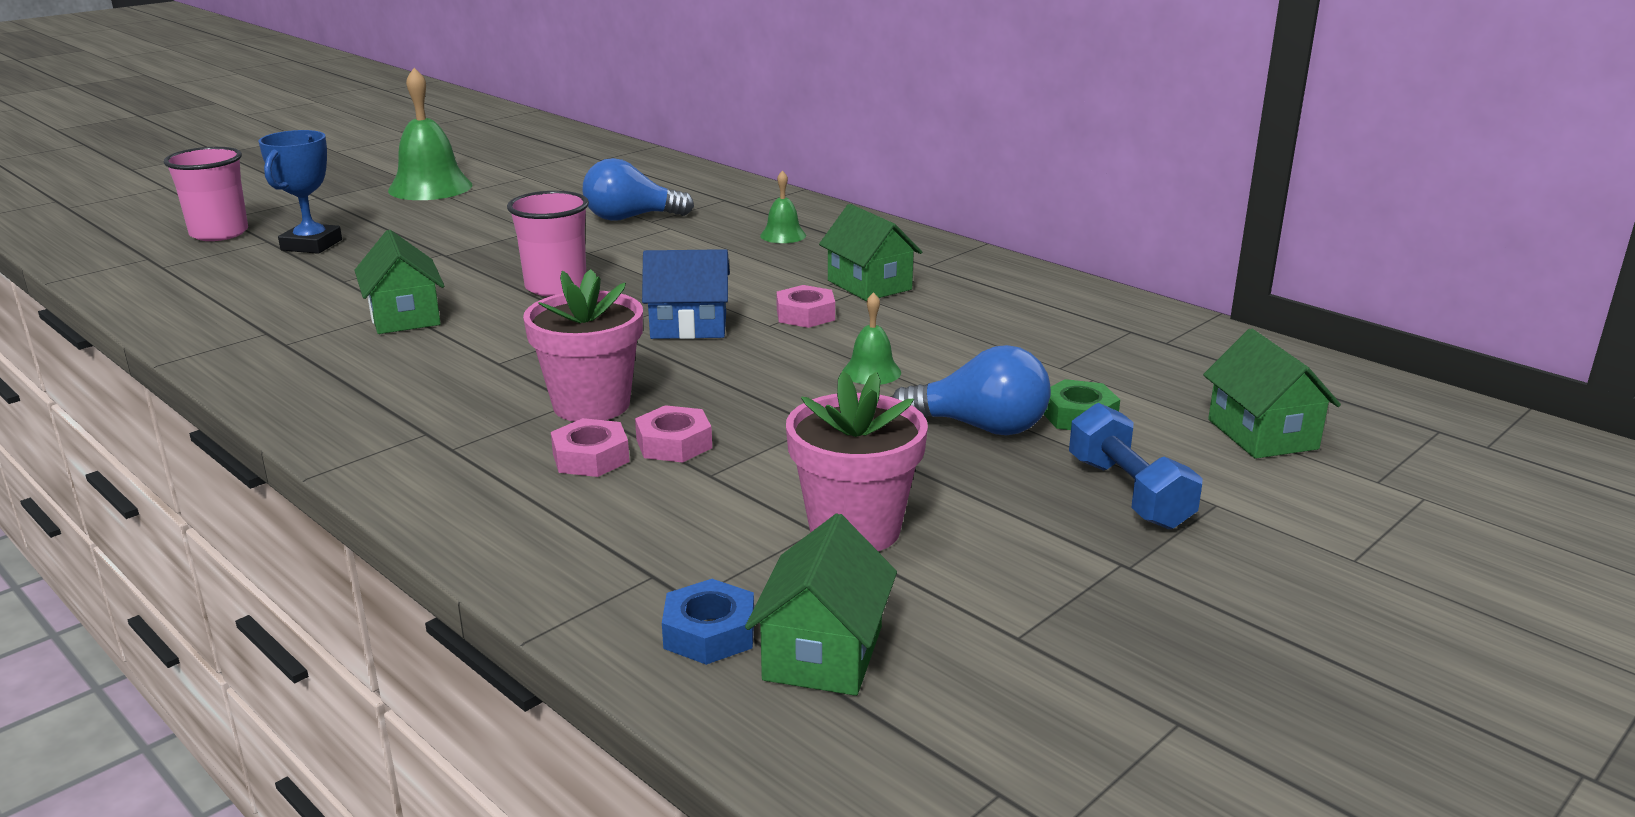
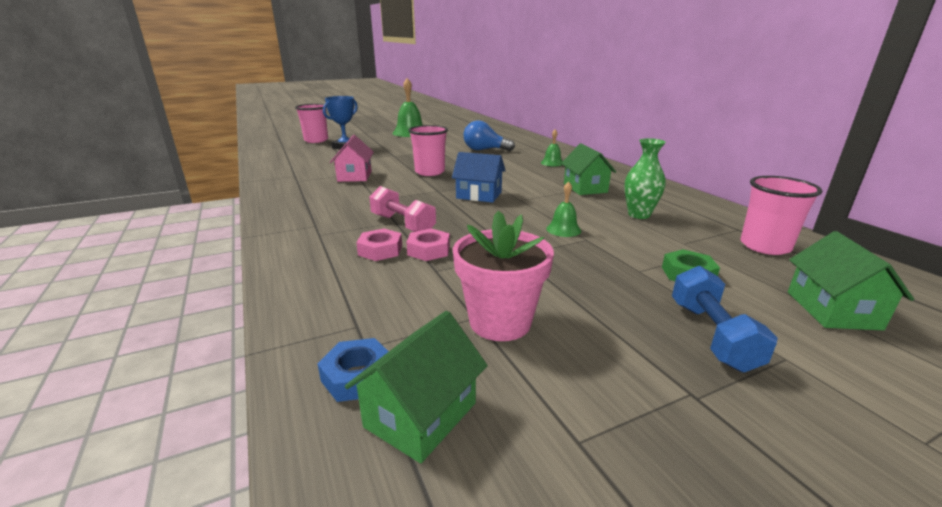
camera: 20 degrees right, 0 degrees up
green house [354,230,444,334] -> pink house [330,135,374,182]
pink flower pot [523,269,643,422] -> pink dumbbell [369,186,436,232]
pink nut [776,285,835,328] -> none
blue light bulb [892,345,1051,435] -> none
none -> green vase [624,138,666,219]
none -> pink cup [741,176,822,255]

